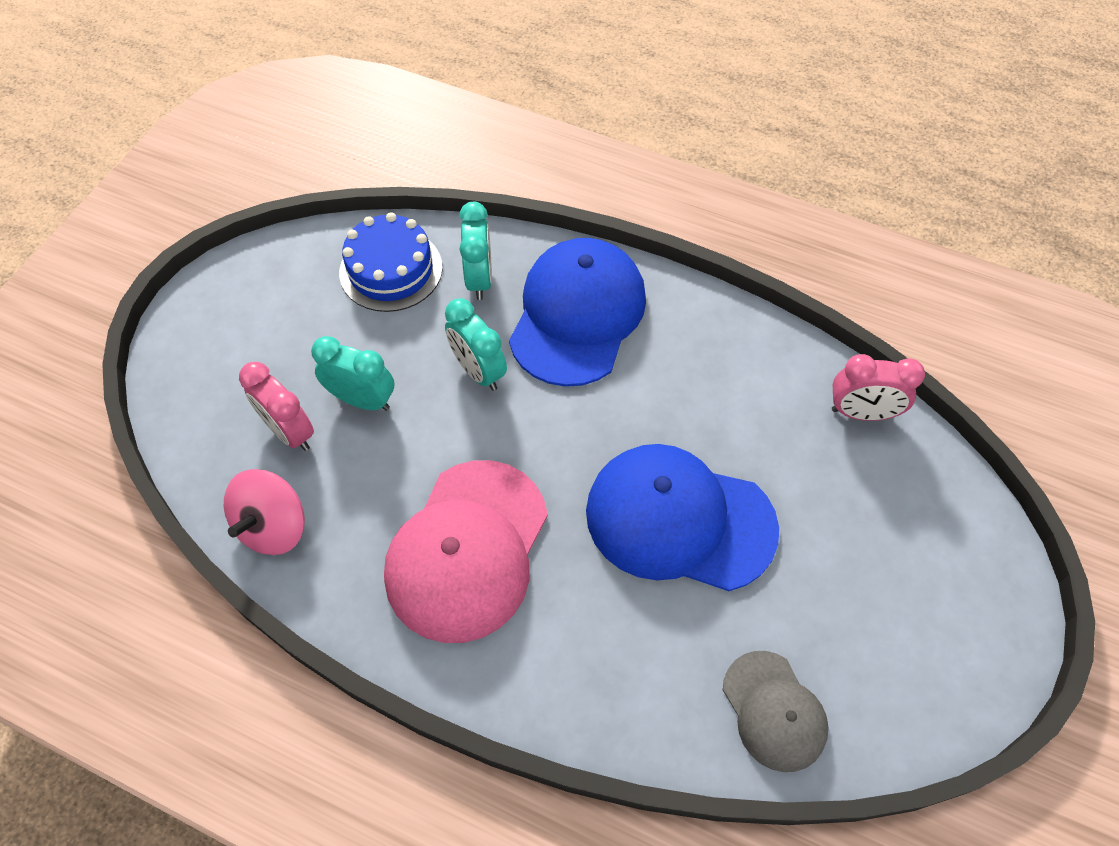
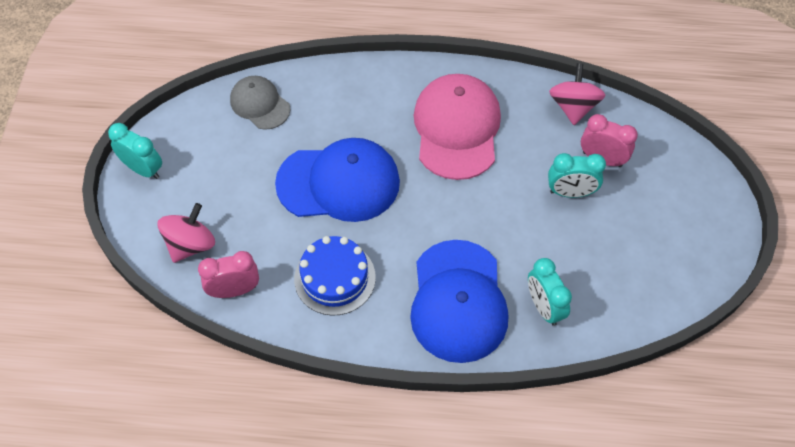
camera: 160 degrees right, 0 degrees up
blue cake [339,212,442,312] -> blue cake moved to [294,236,376,316]
turquoise clock [445,298,507,391] -> turquoise clock moved to [108,123,162,179]
none -> pink spinning top [157,203,215,263]

